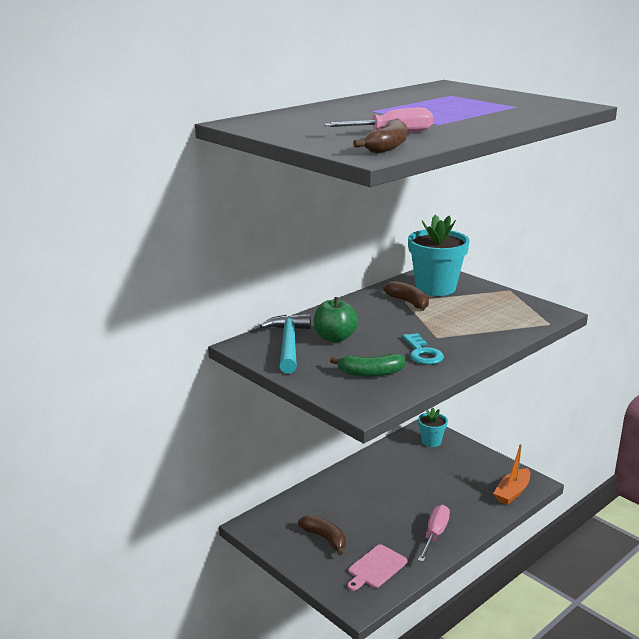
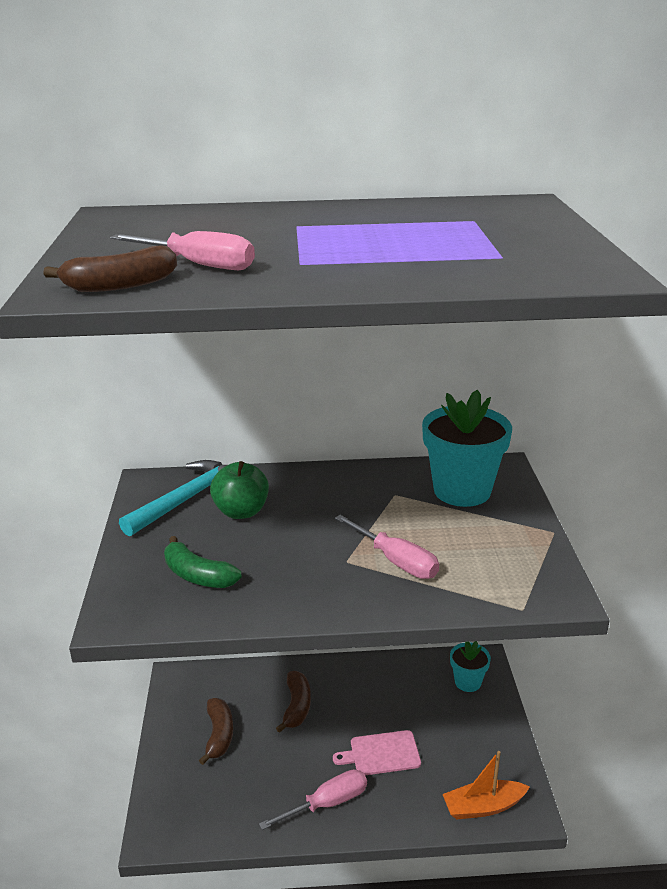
camera: 40 degrees right, 5 degrees up
pink cutting board [347,544,408,591] -> pink cutting board moved to [333,730,421,775]
brown banana [383,281,429,311] -> brown banana moved to [276,671,311,733]
turquoise key [402,333,444,365] -> none
none -> pink screwdriver [335,515,439,579]

